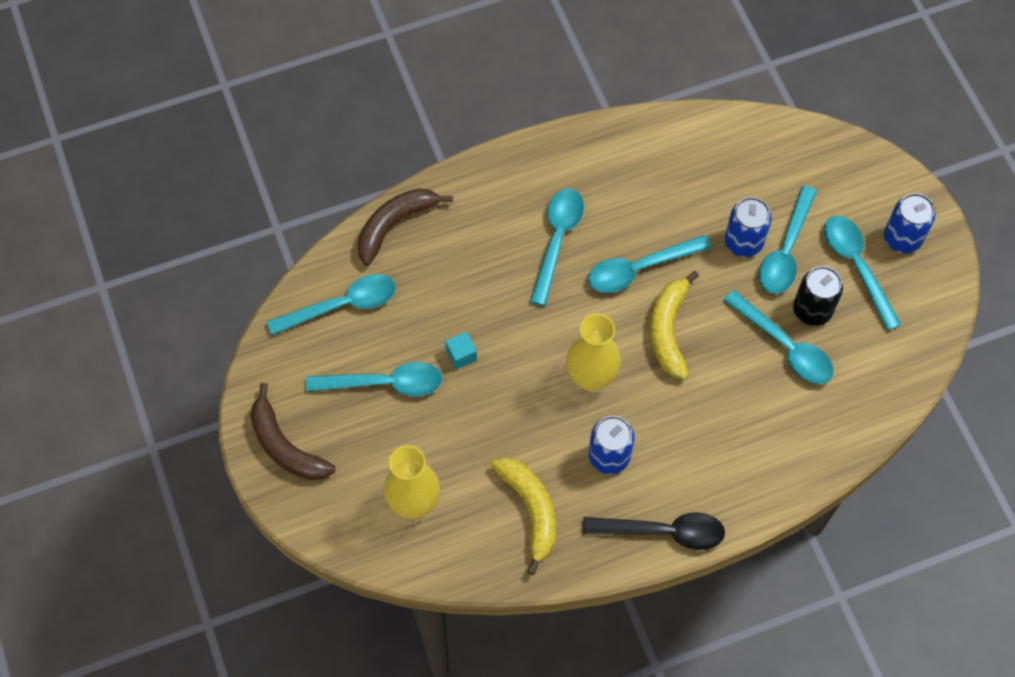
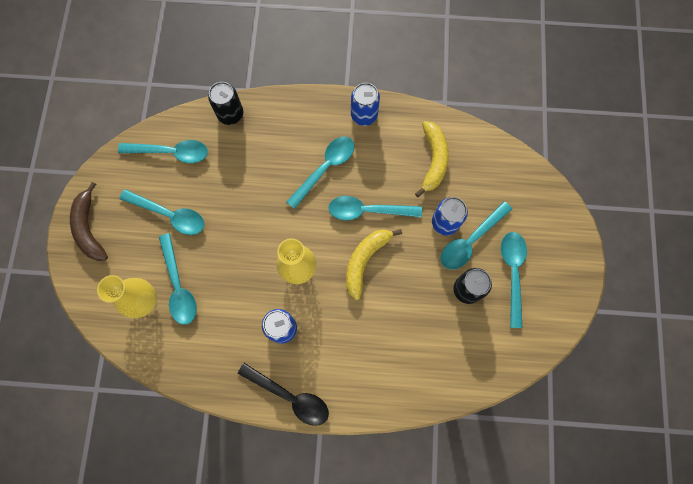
camera: 25 degrees right, 10 degrees up
brown banana [357,188,453,266] -> black can [208,82,243,125]
turquoise cube [445,332,477,369] -> none
yellow banana [492,458,556,575] -> yellow banana moved to [415,121,449,197]
turquoise spoon [723,290,834,384] -> turquoise spoon moved to [159,233,197,325]
blue can [884,193,935,253] -> blue can moved to [351,83,380,126]

